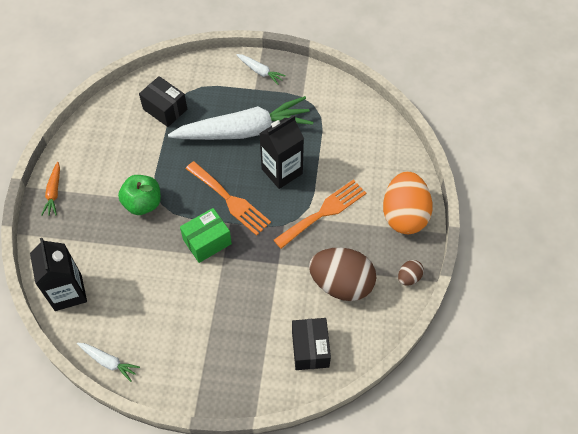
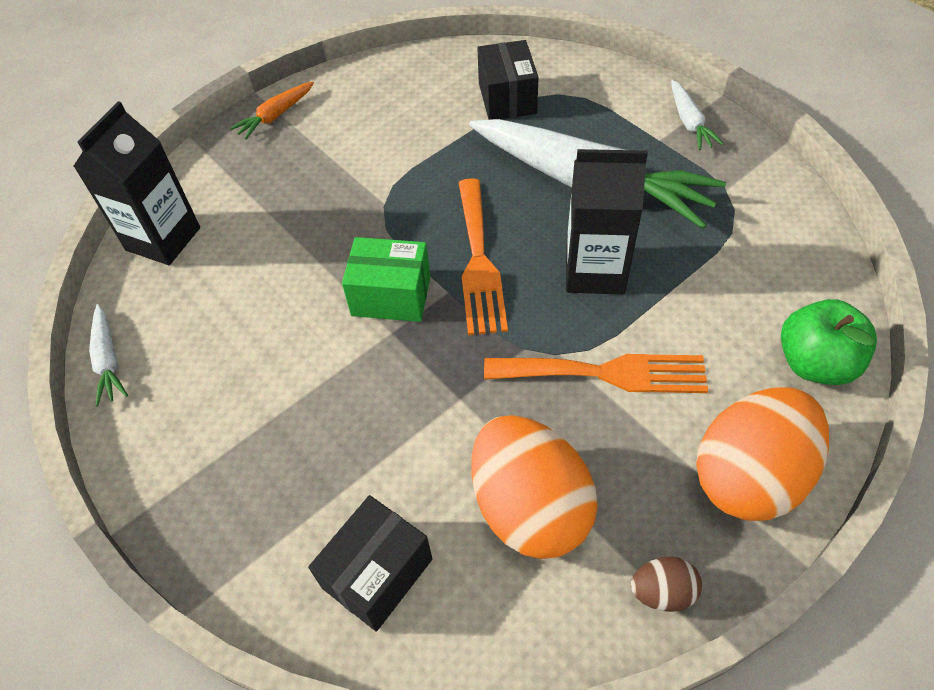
camera: 45 degrees right, 5 degrees down
green apple [118,175,161,215] -> green apple moved to [781,299,877,385]
brown egg [309,248,376,301] -> orange egg [471,415,598,559]

